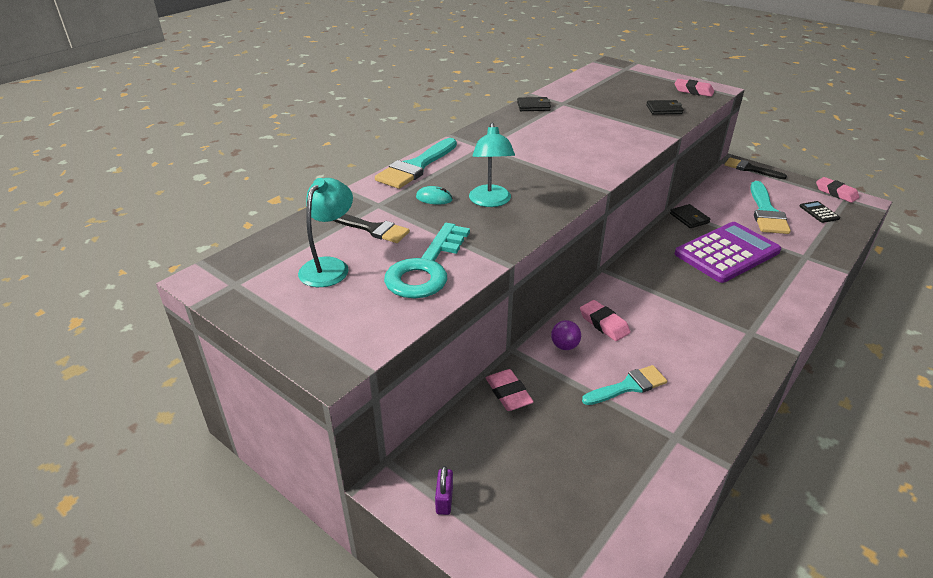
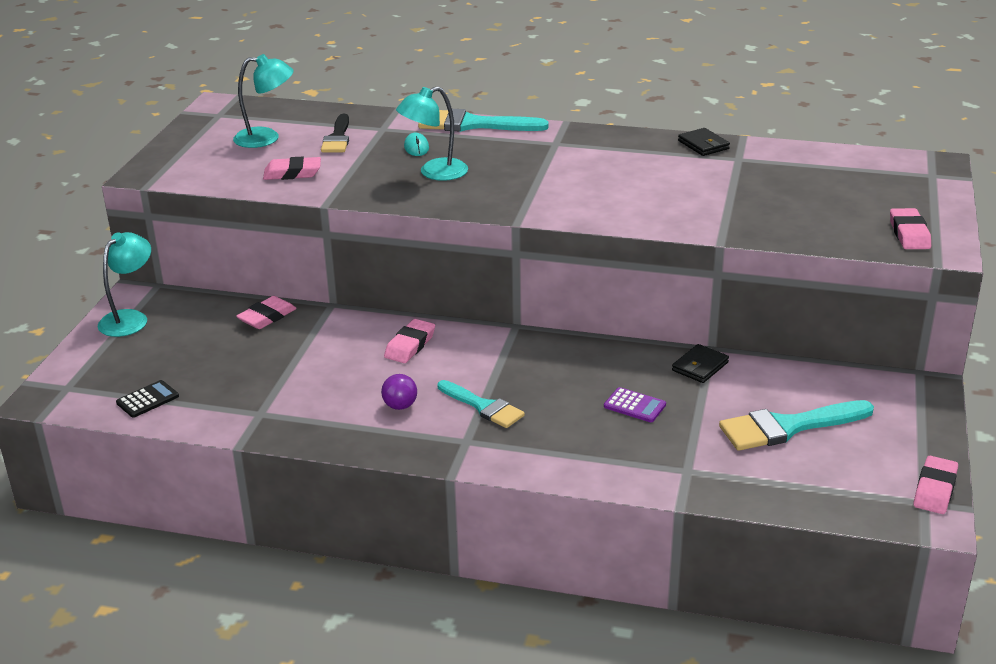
camera: 65 degrees right, 5 degrees down
turquoise key [384,223,470,299] -> pink eraser [263,157,321,180]
purple padlock [435,466,453,515] -> turquoise lamp [98,232,151,337]
purple ball [551,320,581,350] -> purple ball moved to [381,374,417,410]
turquoise brush [582,365,667,405] -> turquoise brush moved to [438,380,525,428]
black wallet [646,100,684,115] -> none
purple calculator [675,222,781,283] -> purple calculator [604,387,666,422], size x0.40
black brush [725,158,787,179] -> none
black calculator [799,201,841,223] -> black calculator moved to [116,380,179,418]

